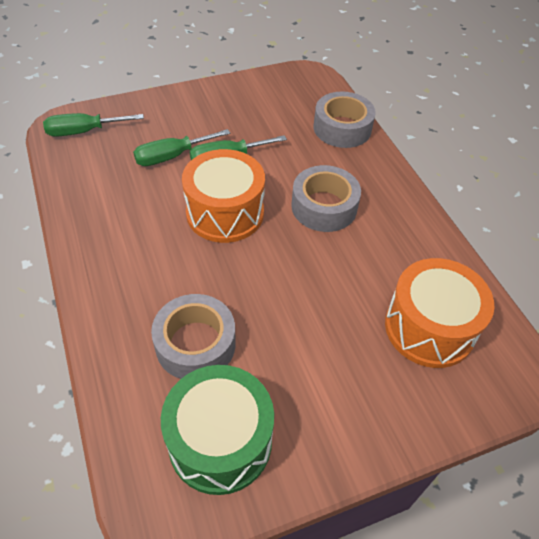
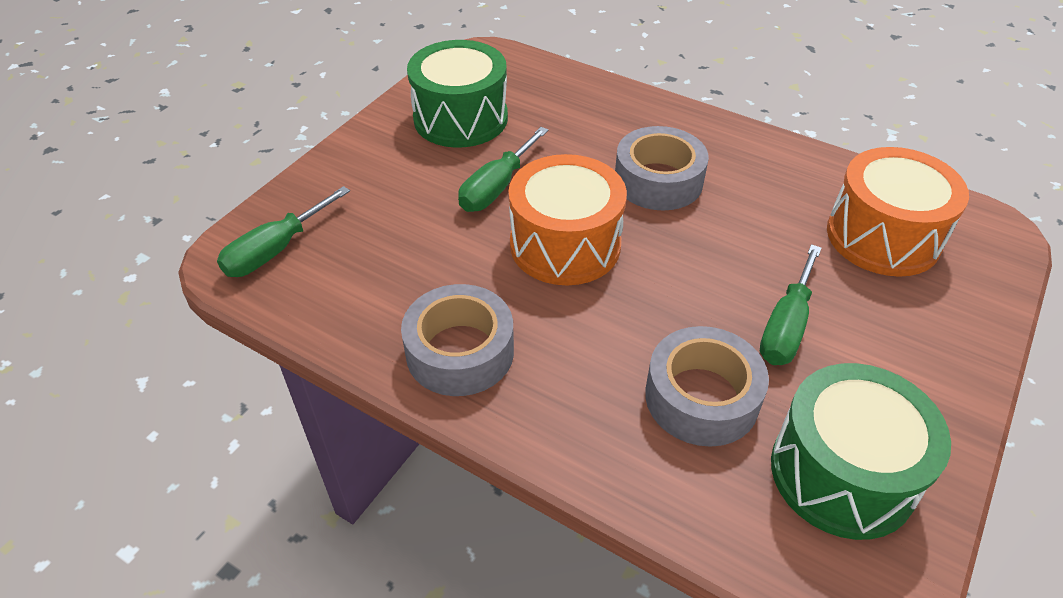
camera: 35 degrees left, 5 degrees down
green screwdriver [133,129,230,166] -> green screwdriver moved to [760,244,821,365]
grey tape [314,91,376,148] -> grey tape moved to [401,284,514,396]
none -> green drum [407,40,508,148]

